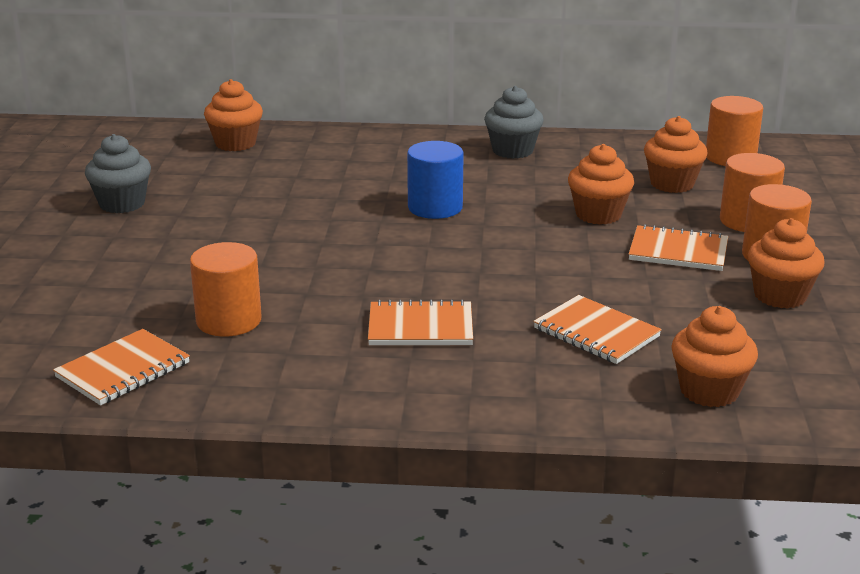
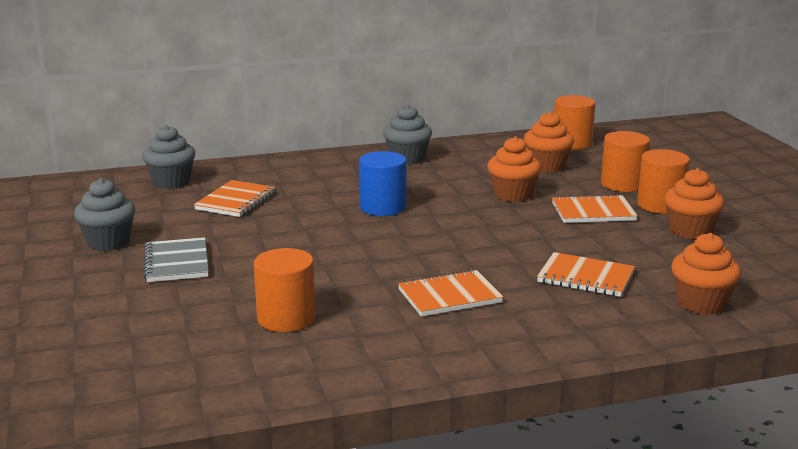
camera: 20 degrees left, 5 degrees down
orange notebook [53,329,190,405] -> orange notebook moved to [194,180,276,217]
orange cupcake [204,79,263,151] -> grey cupcake [143,125,195,189]
none -> grey notebook [144,237,209,282]

